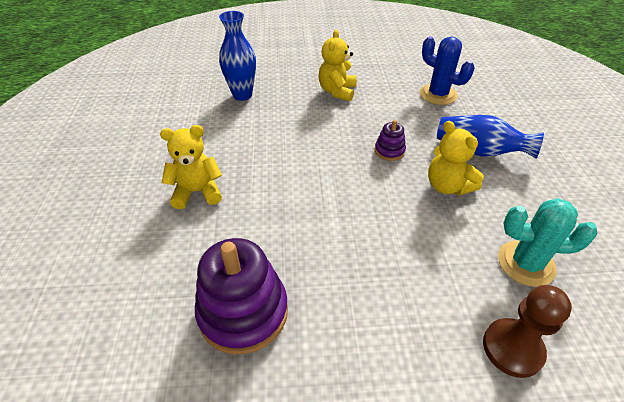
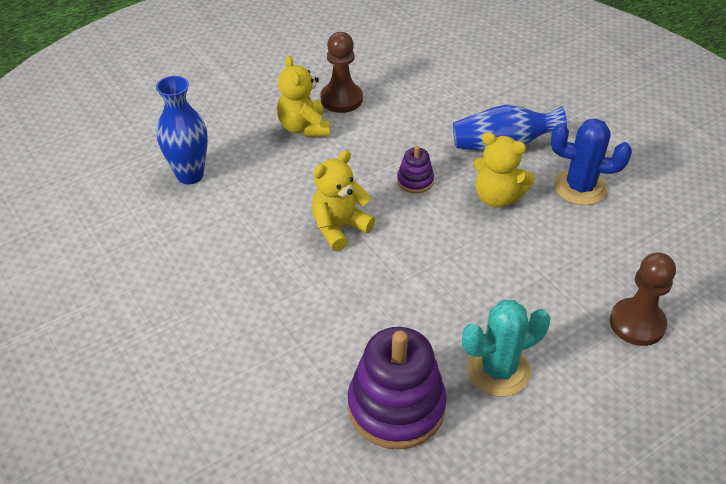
camera: 30 degrees left, 0 degrees up
yellow teddy bear [160,125,222,209] -> yellow teddy bear moved to [312,150,375,251]
blue cactus [420,36,475,105] -> blue cactus moved to [551,119,632,205]
turquoise cactus [498,198,598,287] -> turquoise cactus moved to [462,300,551,396]
none -> brown pawn [320,32,363,113]

